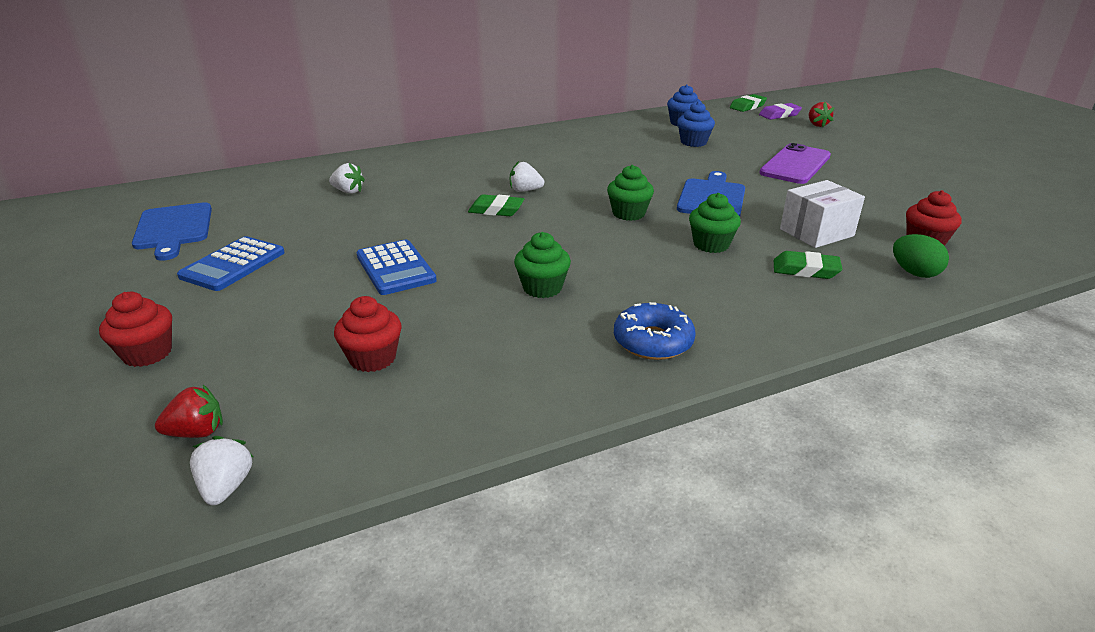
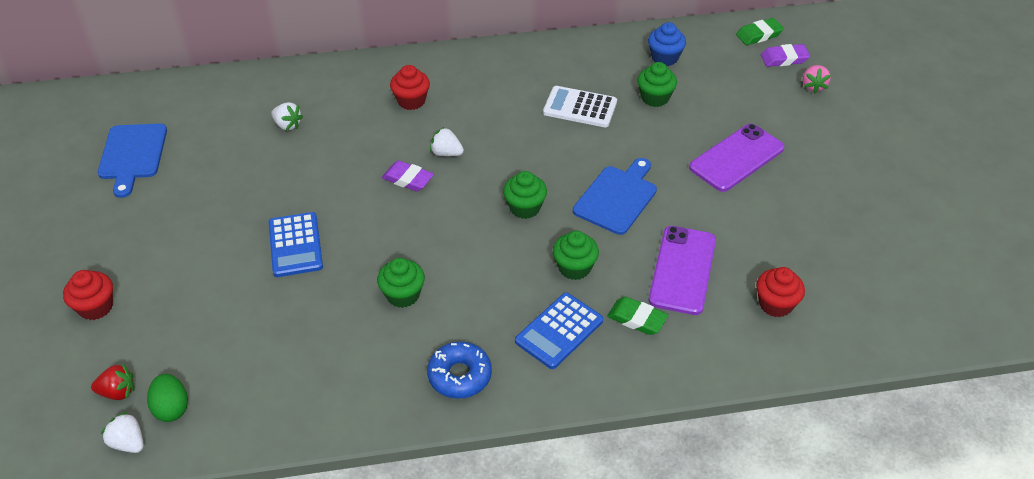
camera: 15 degrees right, 15 degrees up
blue calculator [177,236,285,291] -> blue calculator moved to [515,293,603,369]
white strawberry [190,436,253,505] -> white strawberry turned 60 degrees counterclockwise [101,412,144,453]
red cupcake [334,296,402,372] -> red cupcake moved to [390,65,430,110]
green eraser [468,194,524,216] -> purple eraser [382,160,434,192]
blue cupcake [677,101,715,147] -> green cupcake [637,62,677,107]
white box [780,180,865,248] -> purple phone [649,226,716,315]
red strawberry [808,102,834,127] -> pink strawberry [803,65,831,93]
green egg [893,234,949,278] -> green egg moved to [147,374,188,422]
none -> white calculator [543,86,617,127]

